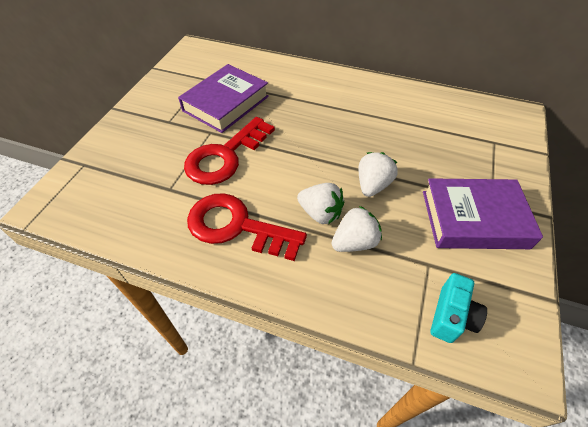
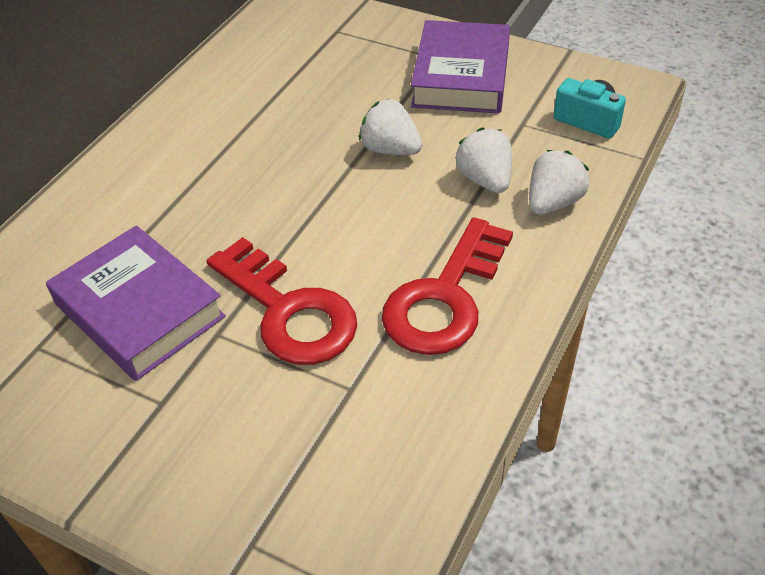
camera: 80 degrees left, 5 degrees down
white strawberry [297,183,344,224] -> white strawberry moved to [529,150,589,215]

